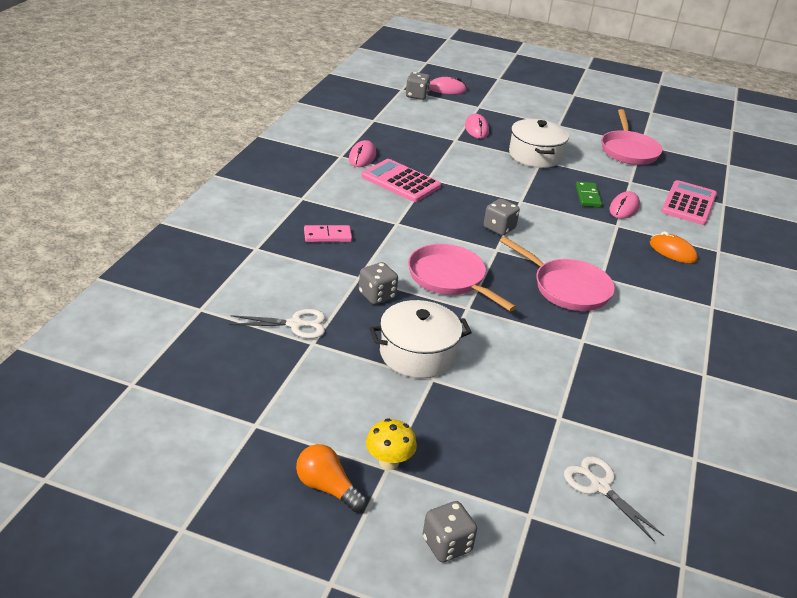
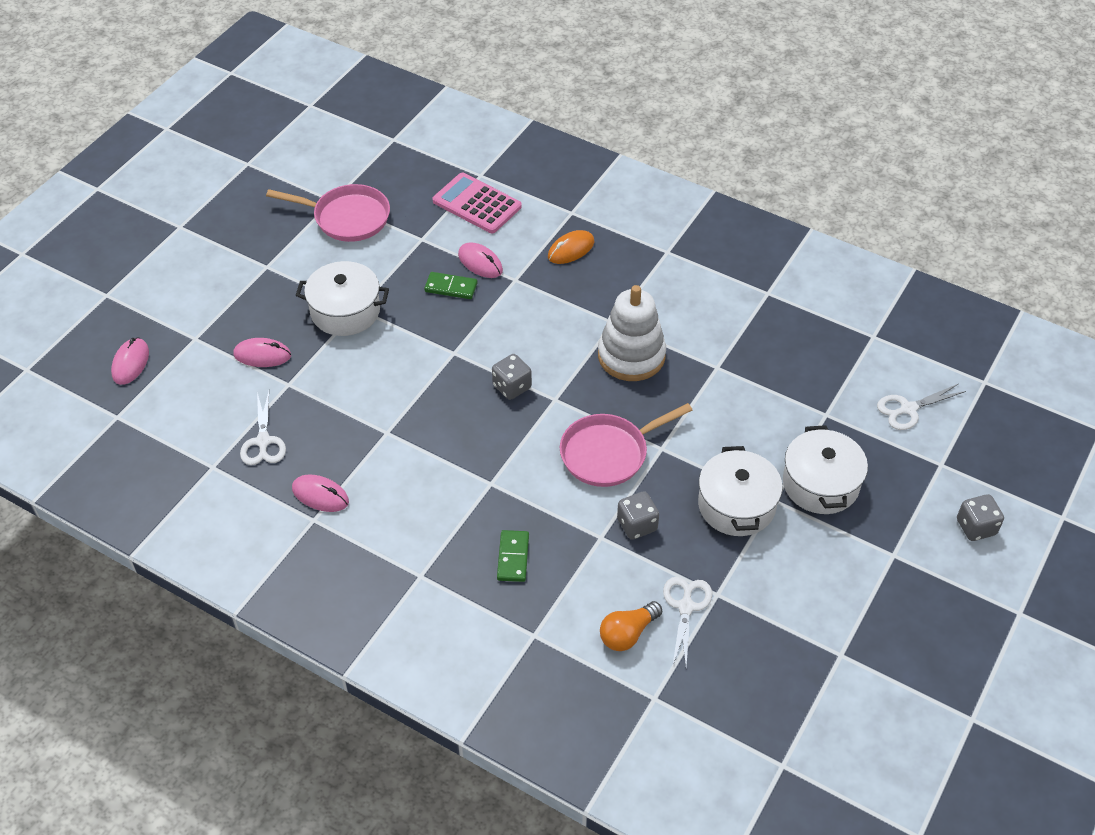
camera: 75 degrees left, 15 degrees up
orange light bulb [296,444,367,512] -> orange light bulb moved to [600,601,662,651]
pink domino [304,225,352,242] -> green domino [497,530,529,582]
pink calculator [361,159,441,202] -> none
yellow mushroom [366,418,417,470] -> none
grey dice [406,72,431,100] -> none
pink pan [500,237,615,311] -> white stacking toy [598,285,666,381]
none -> white scissors [240,391,286,465]
none -> white pot [783,425,868,514]

